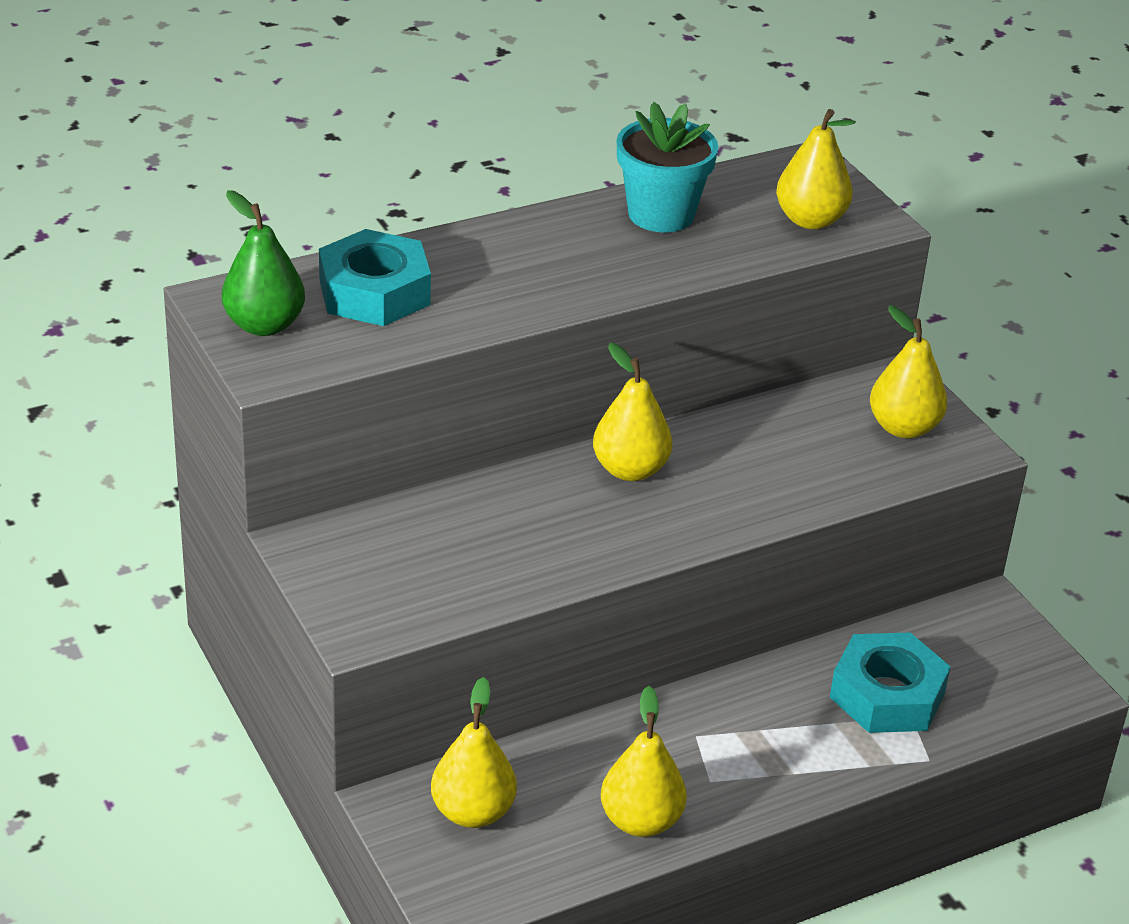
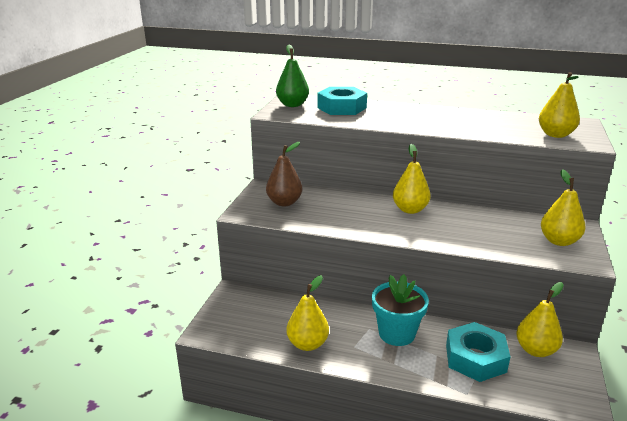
camera: 45 degrees right, 10 degrees down
yellow pear [431,677,517,828] -> yellow pear moved to [516,282,564,357]
turquoise flower pot [617,102,719,232] -> turquoise flower pot moved to [372,274,429,346]
none -> brown pear [266,142,302,206]

